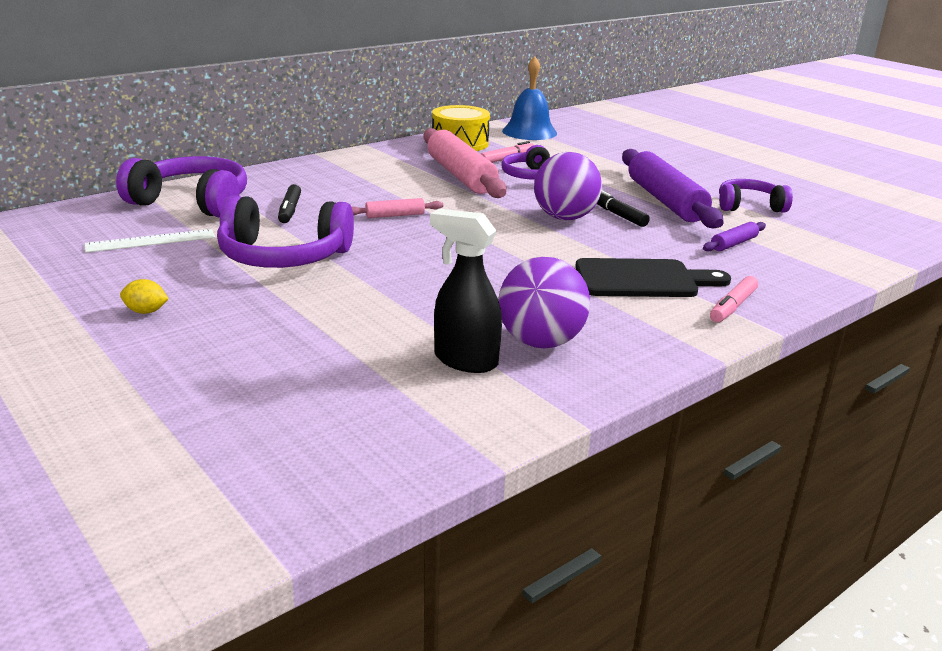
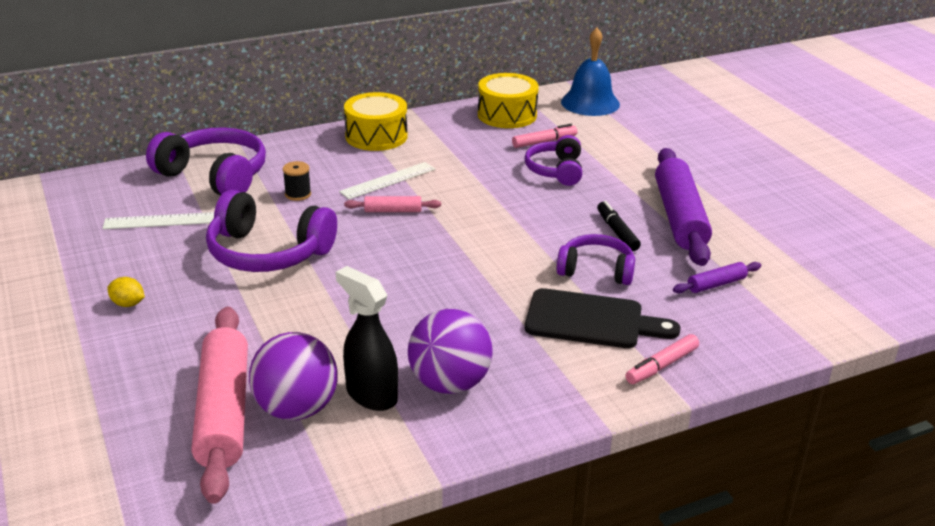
camera: 15 degrees right, 5 degrees up
black marker [278,184,301,223] -> black spool [283,161,311,201]
pink rolling pin [423,128,507,198] -> pink rolling pin moved to [191,307,248,504]
purple ball [534,152,602,220] -> purple ball moved to [249,332,338,420]
purple headphones [719,179,793,213] -> purple headphones moved to [557,234,635,285]
none -> white ruler [339,162,435,199]
none -> yellow drum [344,92,408,151]

